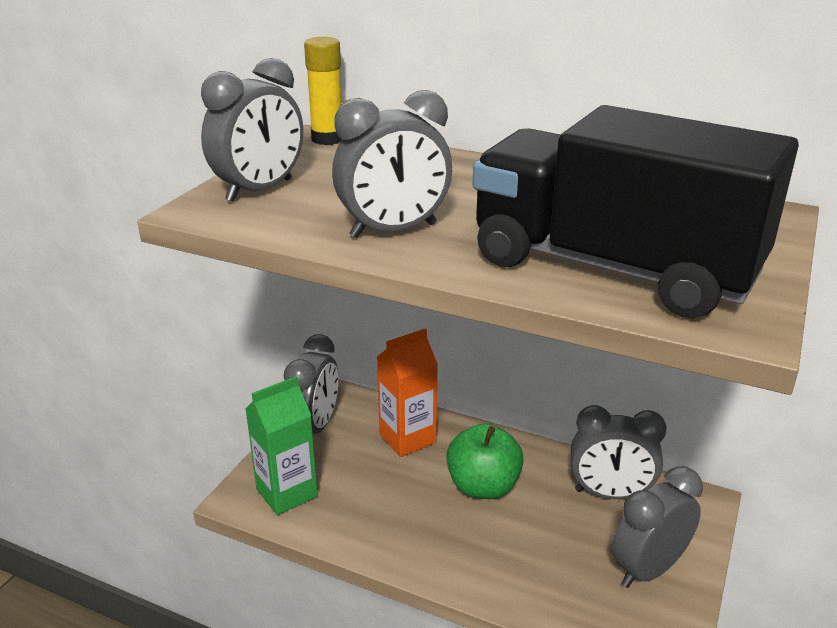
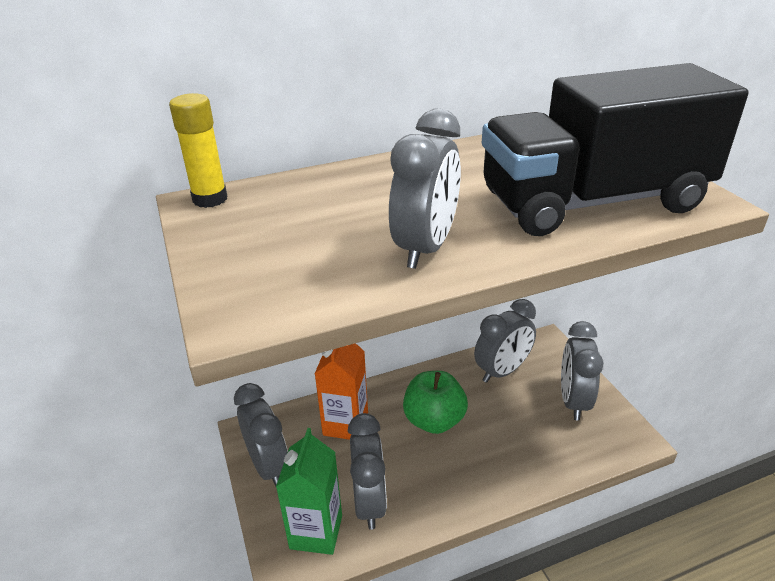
camera: 45 degrees left, 5 degrees up
grey clock [201,58,303,202] -> grey clock moved to [348,413,387,530]

